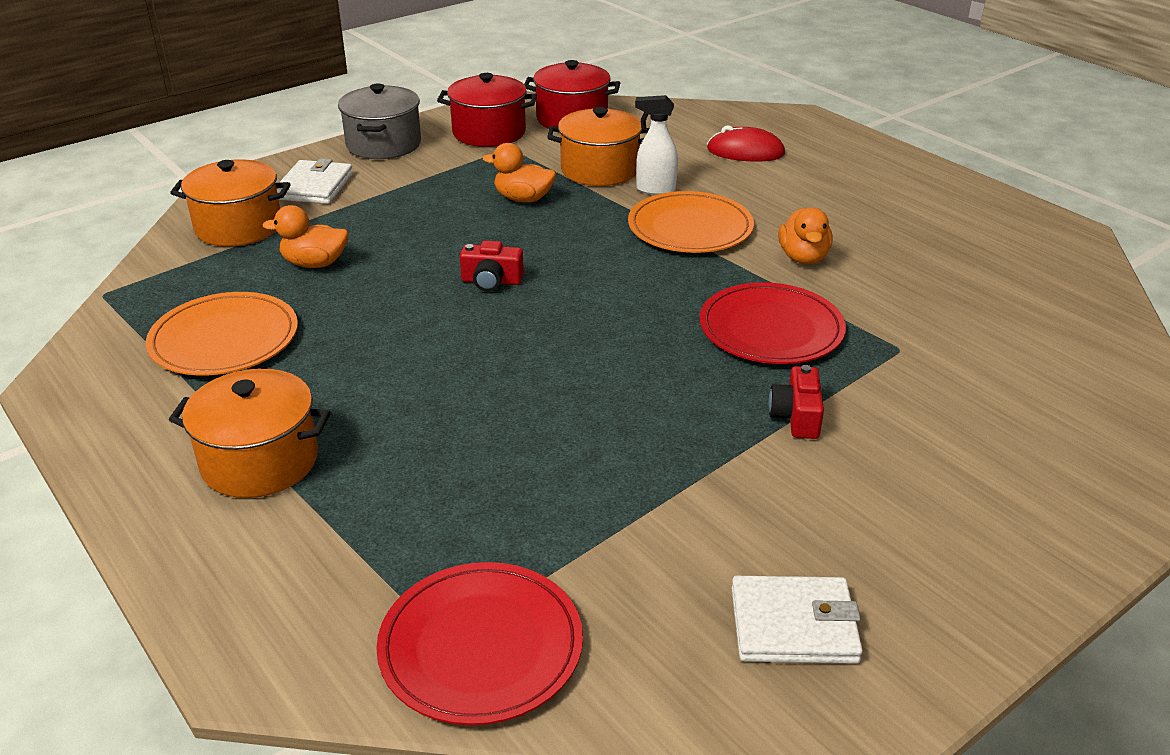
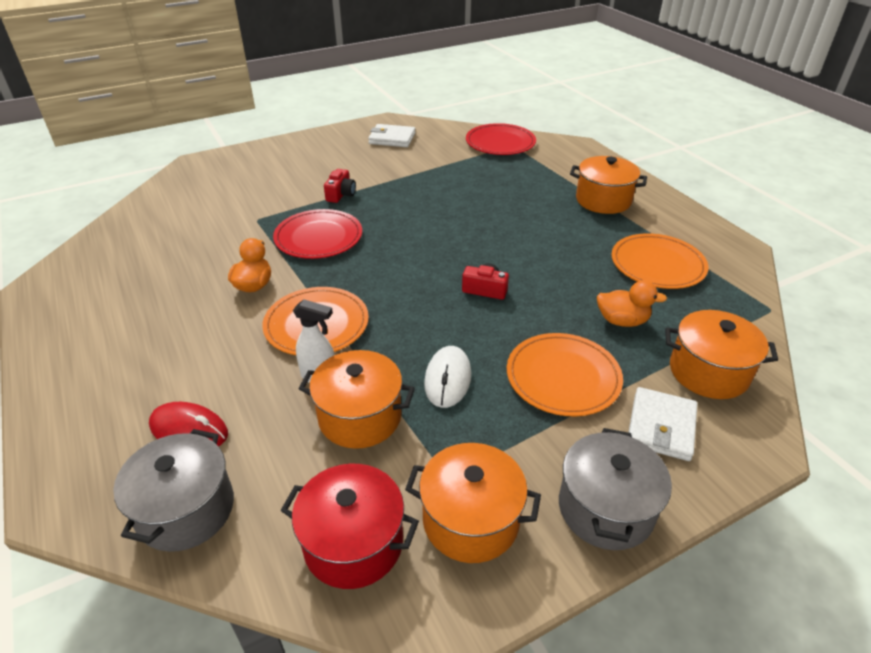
camera: 170 degrees left, 5 degrees up
red pot [437,73,537,147] -> orange pot [405,443,541,563]
orange duck [483,143,556,203] -> white mouse [424,346,471,408]
none -> grey pot [113,429,234,552]
none -> orange plate [507,333,623,416]

